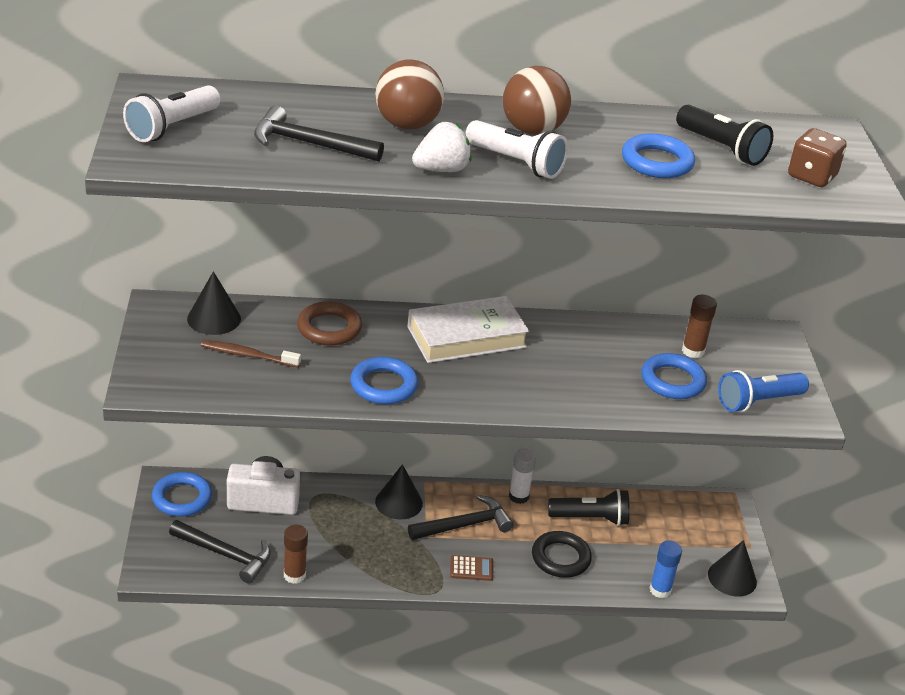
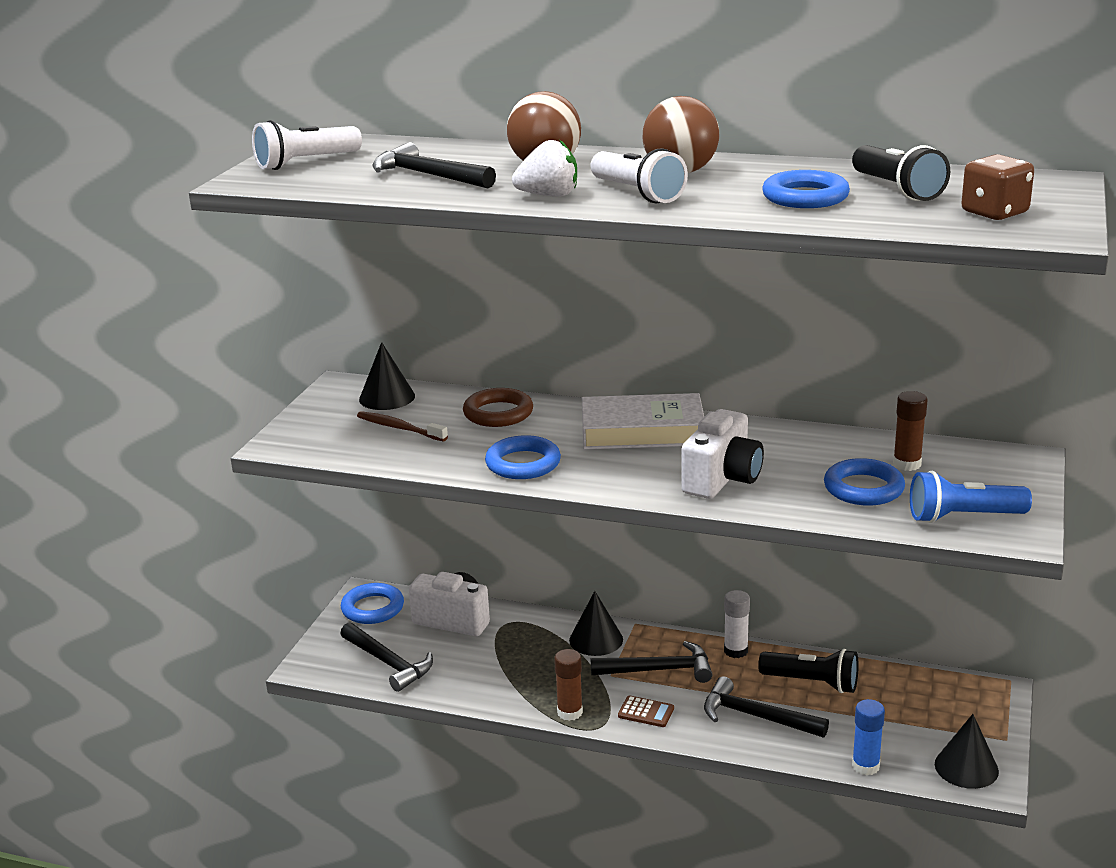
camera: 25 degrees right, 10 degrees down
brown glue stick [284,525,308,584] -> brown glue stick moved to [554,649,583,721]
black ring [532,531,592,578] -> black hammer [704,676,829,738]
none -> white camera [681,409,764,499]

